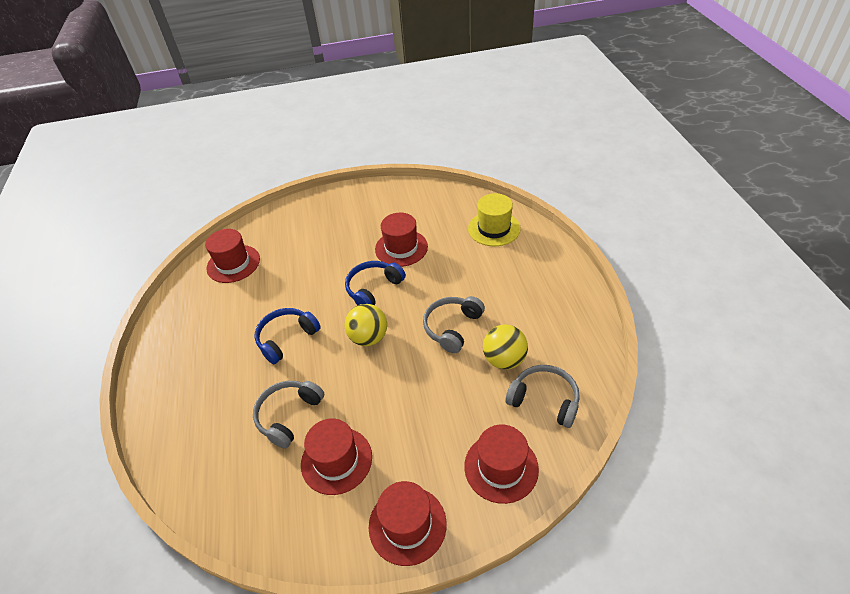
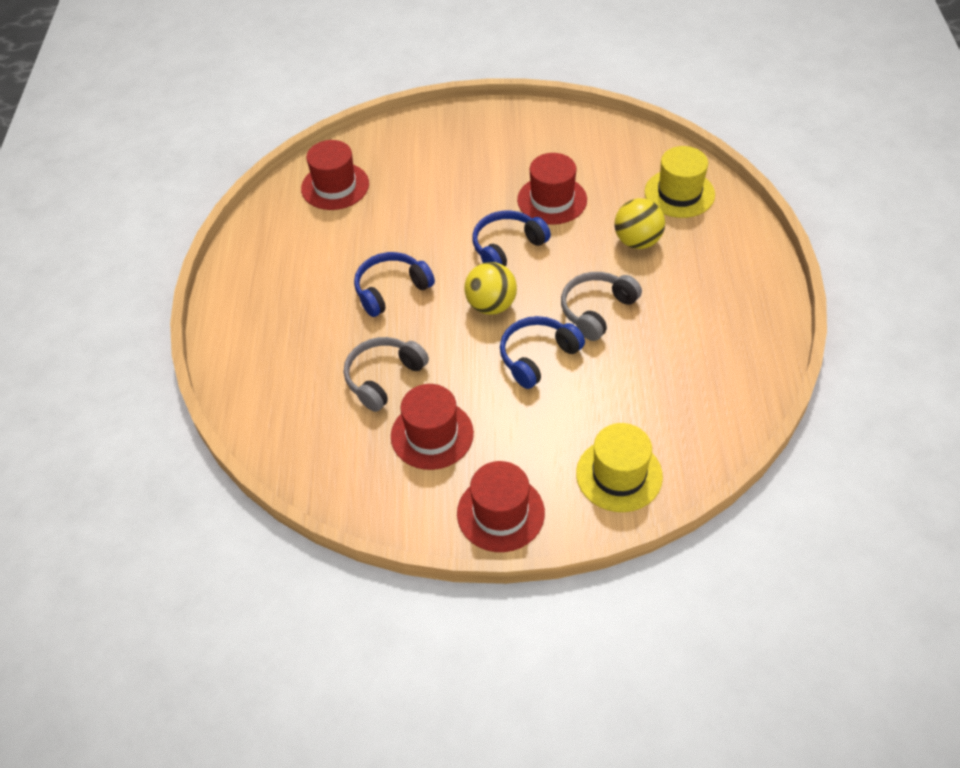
camera: 10 degrees right, 5 degrees up
red hat [464,425,539,504] -> yellow hat [576,423,663,512]
yellow ball [483,324,528,369] -> yellow ball moved to [614,198,665,249]
grey headphones [506,365,580,428] -> none
none -> blue headphones [500,316,585,389]

